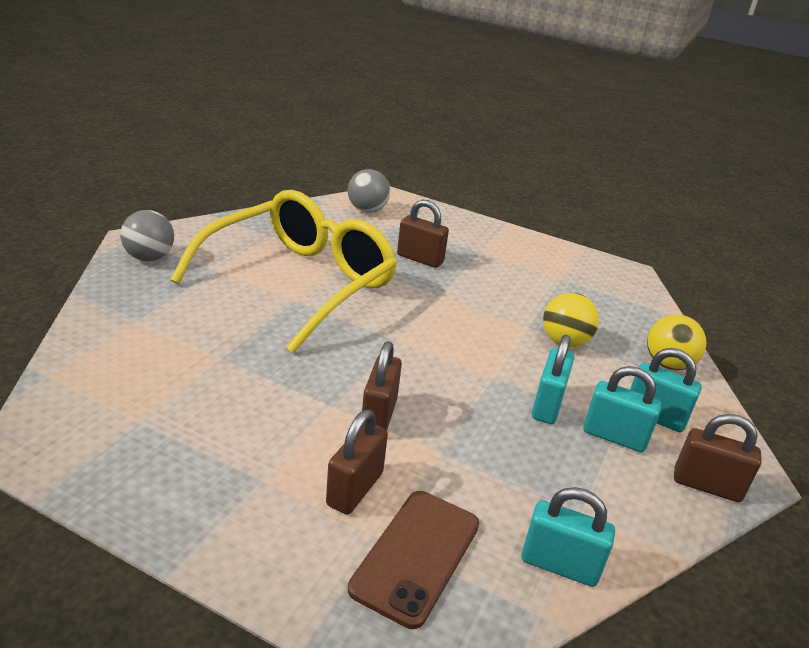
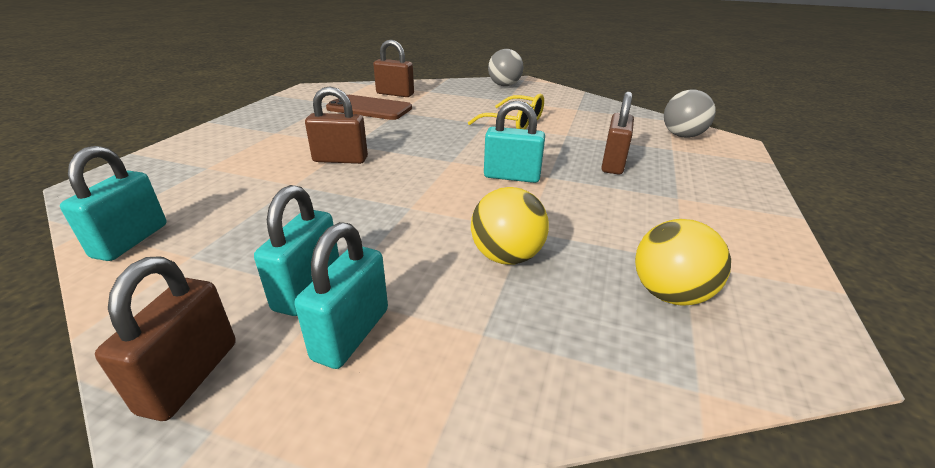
camera: 85 degrees right, 0 degrees up
yellow glasses [170,190,397,353] -> yellow glasses [468,94,544,129], size x0.45
brown padlock [326,410,388,515] -> brown padlock moved to [373,40,414,97]
brown phone [348,491,479,629] -> brown phone moved to [326,95,412,120]
turquoise padlock [532,335,574,424] -> turquoise padlock moved to [484,101,545,183]
yellow ball [647,315,706,370] -> yellow ball moved to [635,219,731,306]

